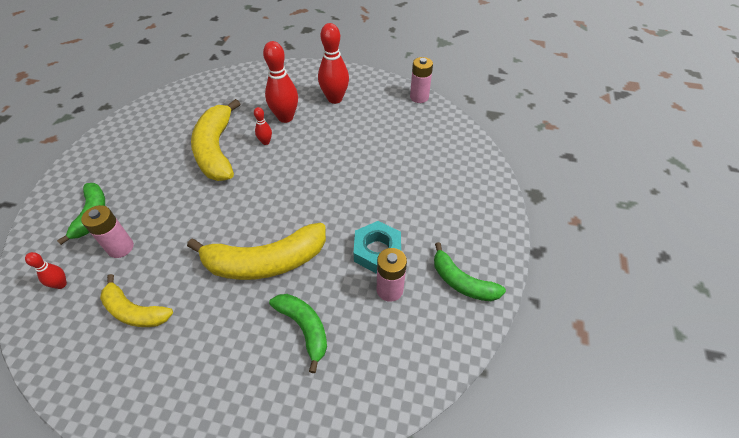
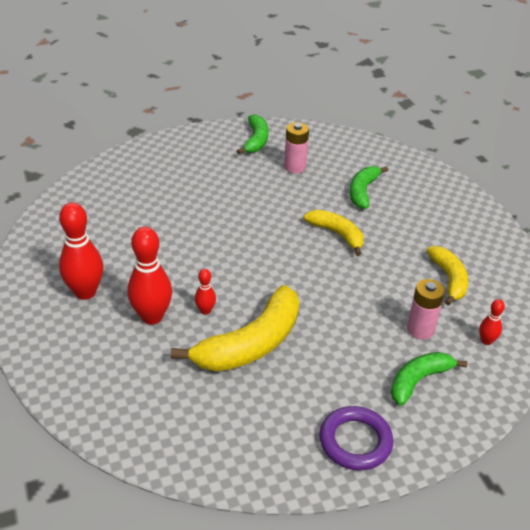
camera: 125 degrees left, 10 degrees down
yellow banana [187,223,326,280] -> yellow banana [304,210,364,256], size x0.59
turquoise nut [354,221,401,274] -> none
pink battery [410,57,433,103] -> none
none -> purple ring [319,406,393,470]

